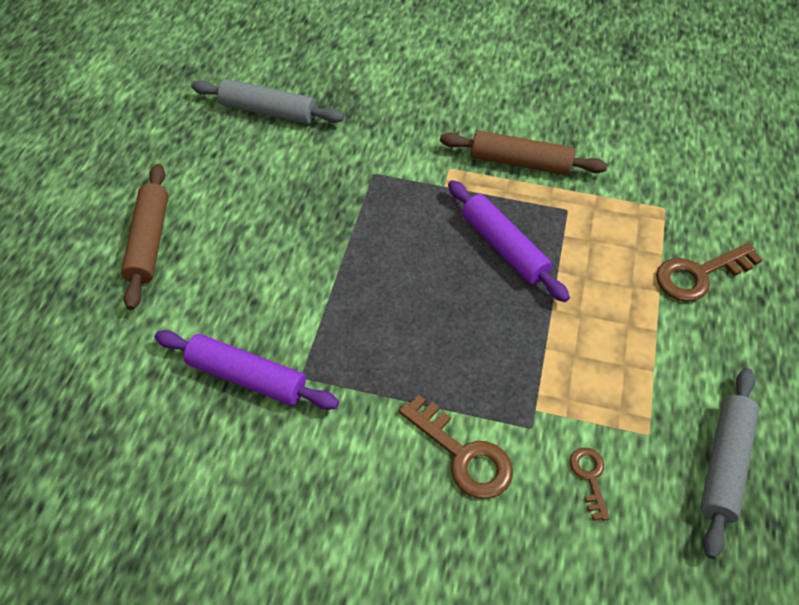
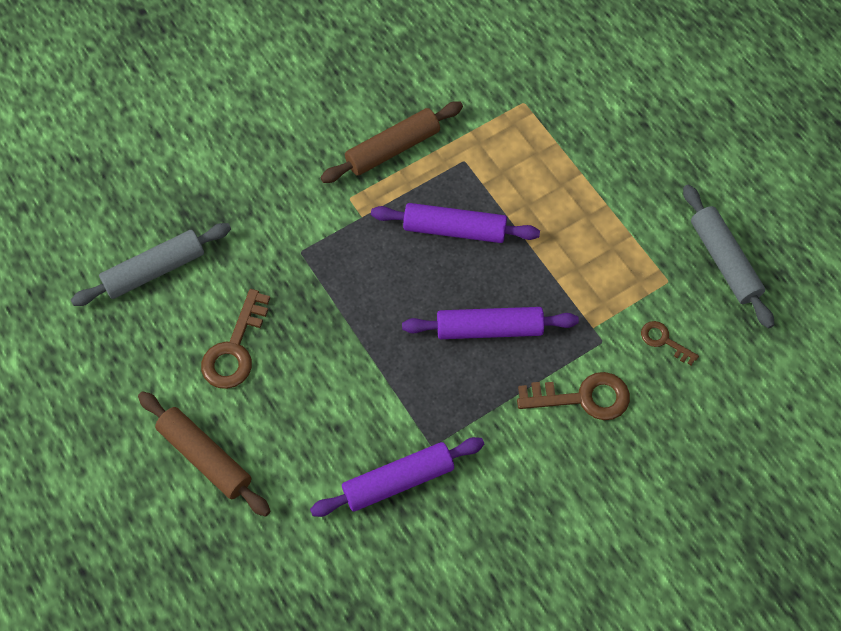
camera: 45 degrees left, 10 degrees up
brown key [656,243,762,302] -> brown key moved to [201,289,270,389]
none -> purple rolling pin [402,307,579,339]

